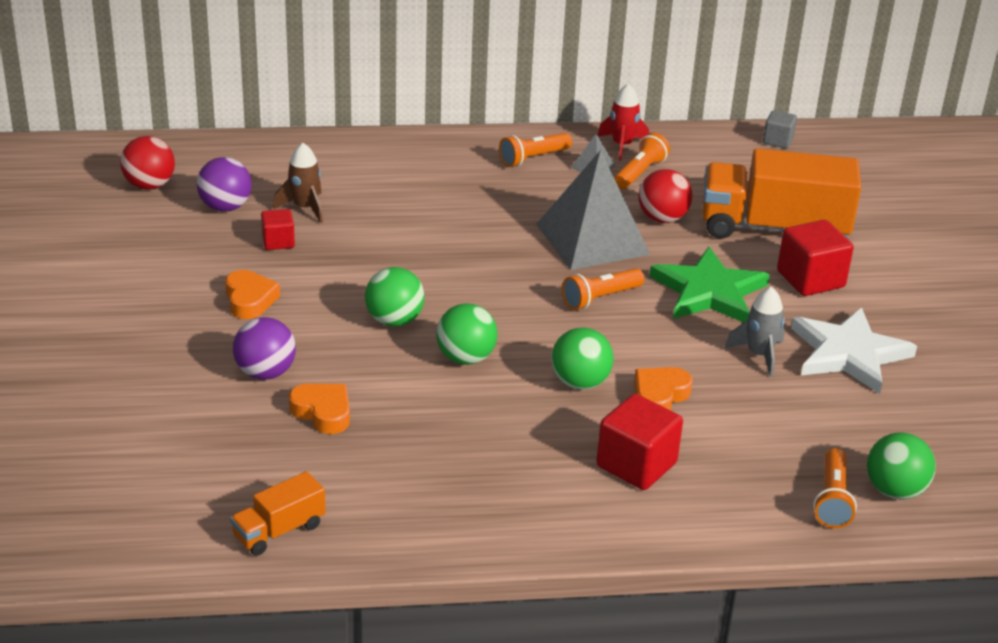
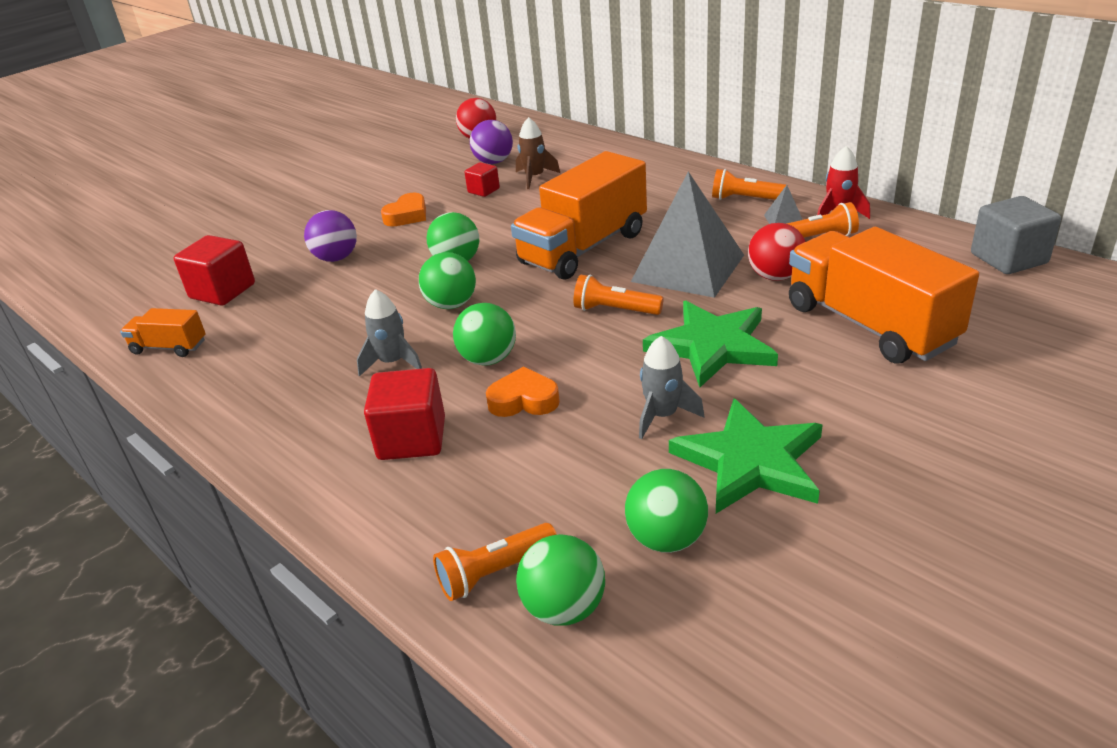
camera: 55 degrees right, 0 degrees up
orange heart [289,384,350,434] -> none
grey cube [763,110,797,148] -> grey cube [971,196,1061,274], size x1.75
red cube [777,220,854,296] -> red cube moved to [174,235,255,306]
white star [791,307,917,394] -> green star [669,399,822,514]
none -> grey rocket [357,289,422,377]
none -> orange truck [511,151,647,280]
none -> green ball [625,469,708,553]

